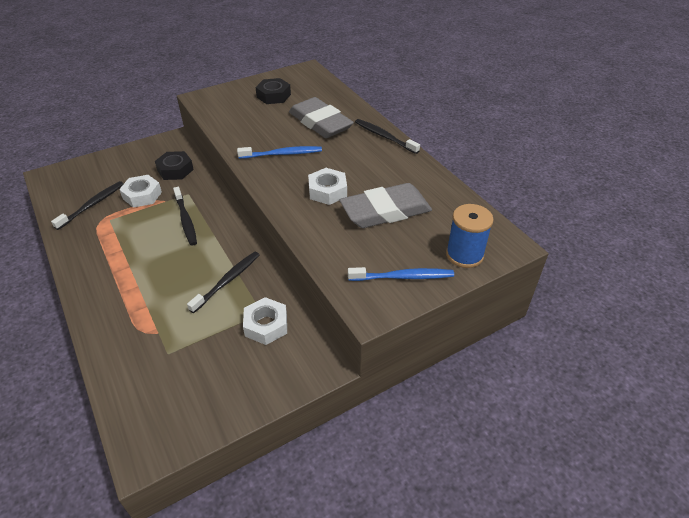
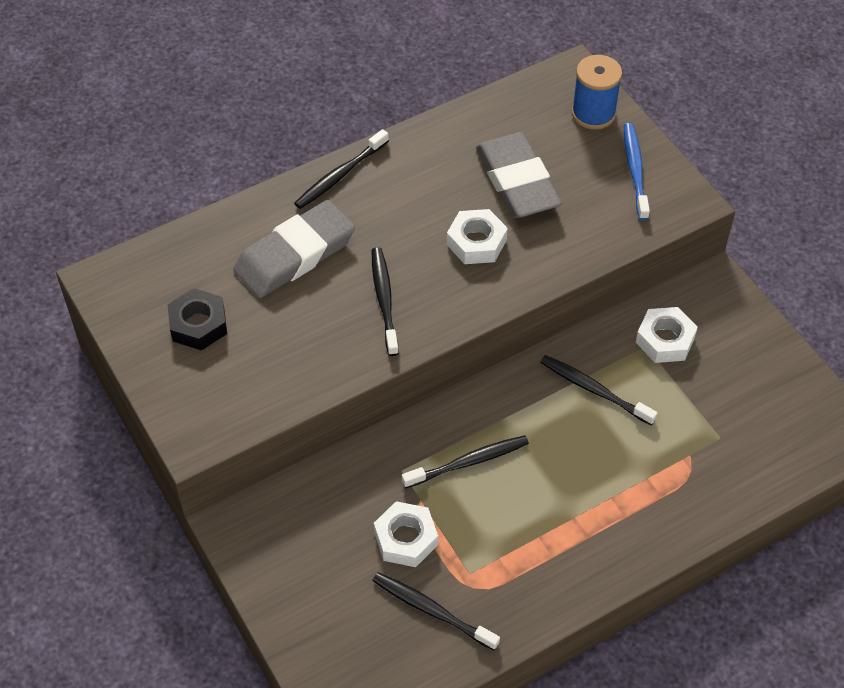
camera: 90 degrees left, 10 degrees up
black nut [155,151,194,180] -> none
blue toothbrush [237,146,322,159] -> black toothbrush [372,247,399,356]

